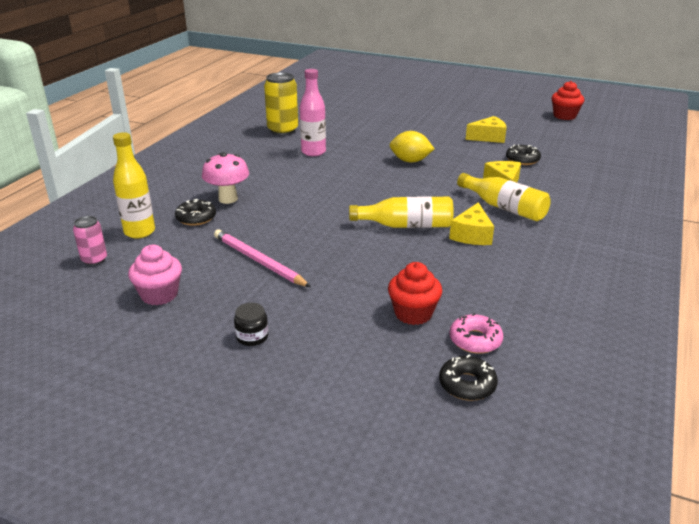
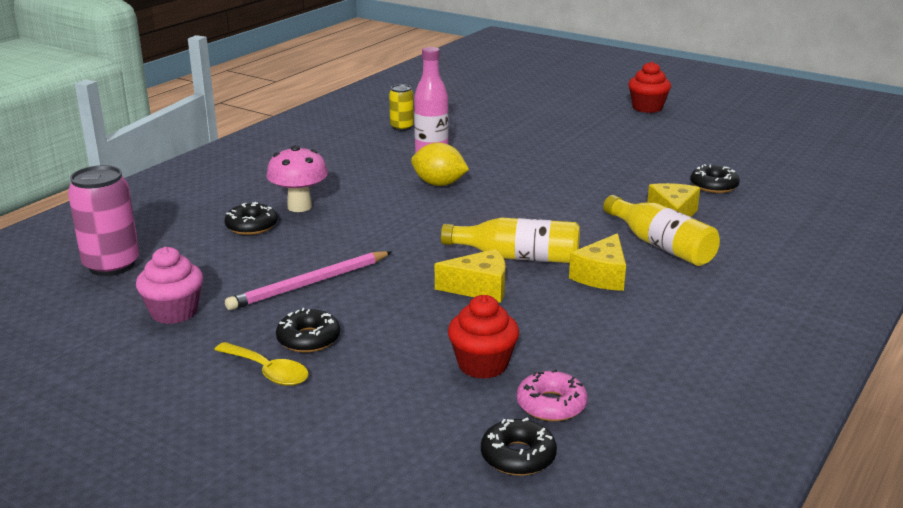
camera: 10 degrees right, 5 degrees down
pink can [73,216,107,266] -> pink can [68,165,140,276], size x1.75
yellow bottle [113,132,155,238] -> none
pink pencil [214,229,311,287] -> pink pencil turned 90 degrees counterclockwise [225,251,392,310]
black jar [234,303,268,346] -> yellow spoon [214,342,309,386]
yellow can [264,72,298,135] -> yellow can [389,84,414,131], size x0.57
yellow lemon [390,131,434,162] -> yellow lemon moved to [411,142,469,186]
yellow cheese [466,116,507,143] -> yellow cheese moved to [435,249,506,303]
red cupcake [551,81,584,120] -> red cupcake moved to [628,61,671,113]
none -> black donut [276,308,340,353]

